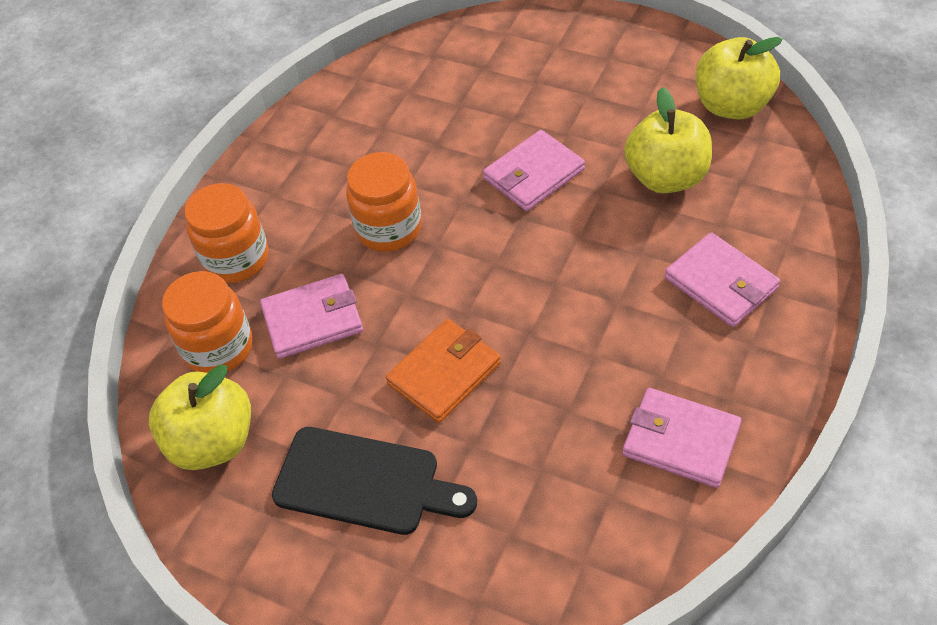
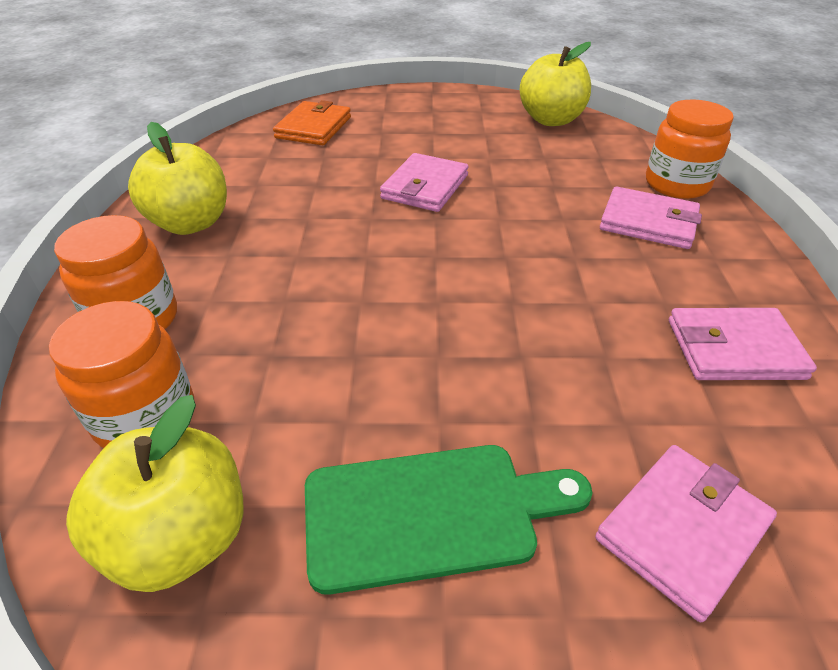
camera: 30 degrees left, 10 degrees down
pink wallet [260,274,363,359] -> pink wallet moved to [595,445,777,622]
black cutting board [272,427,477,535] -> green cutting board [305,445,592,595]
orange jar [346,152,422,252] -> orange jar moved to [646,100,734,199]
orange wallet [386,319,501,423] -> orange wallet moved to [273,100,351,145]
yellow apple [624,87,712,193] -> yellow apple moved to [128,122,227,235]

